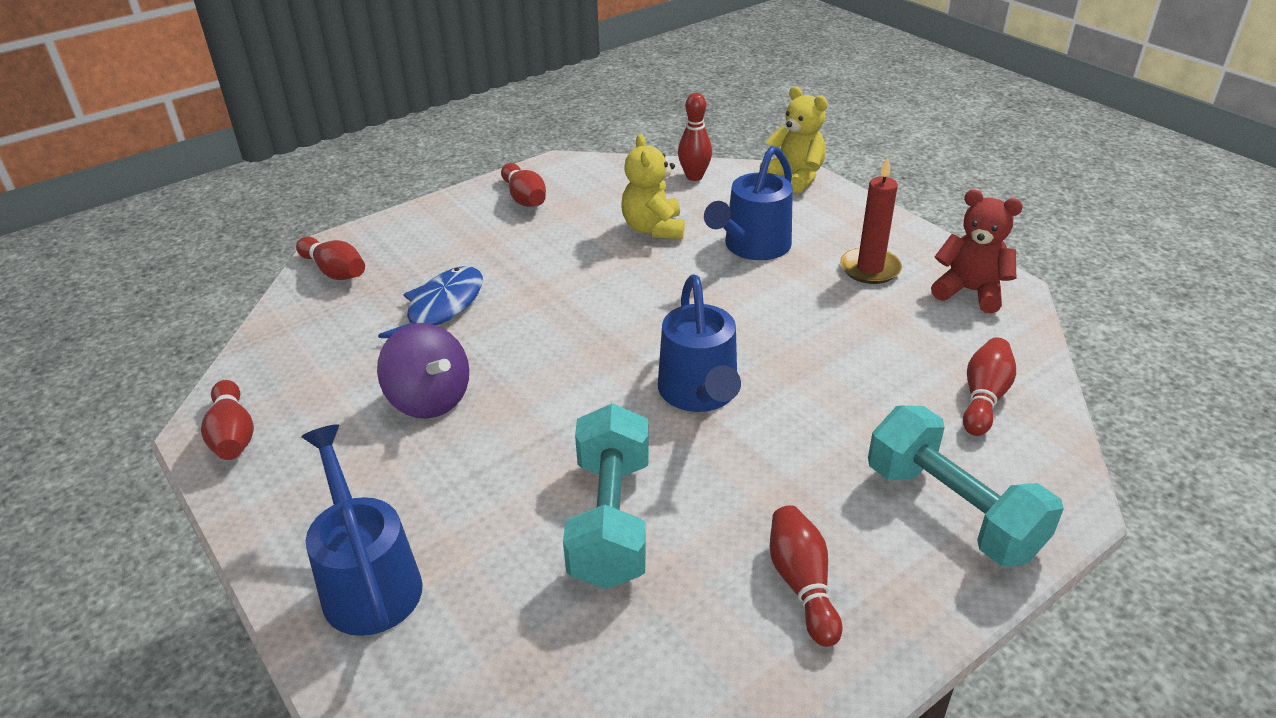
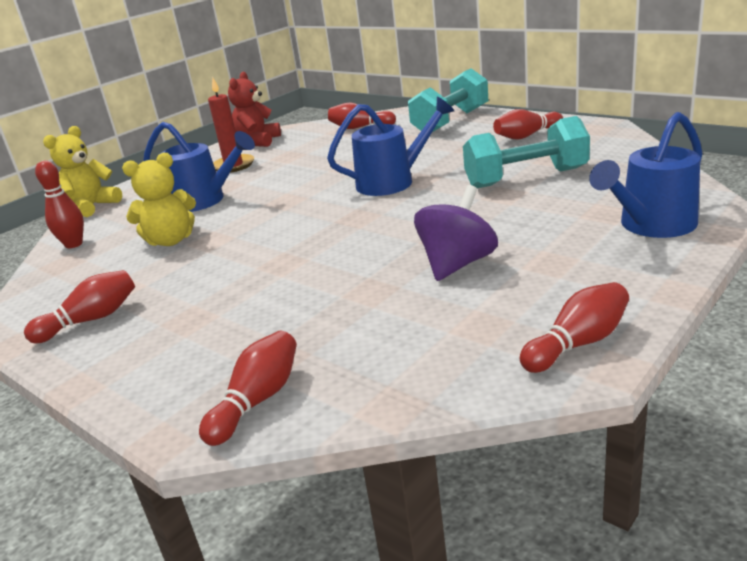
camera: 100 degrees left, 10 degrees down
blue fish [378,266,483,338] -> none

